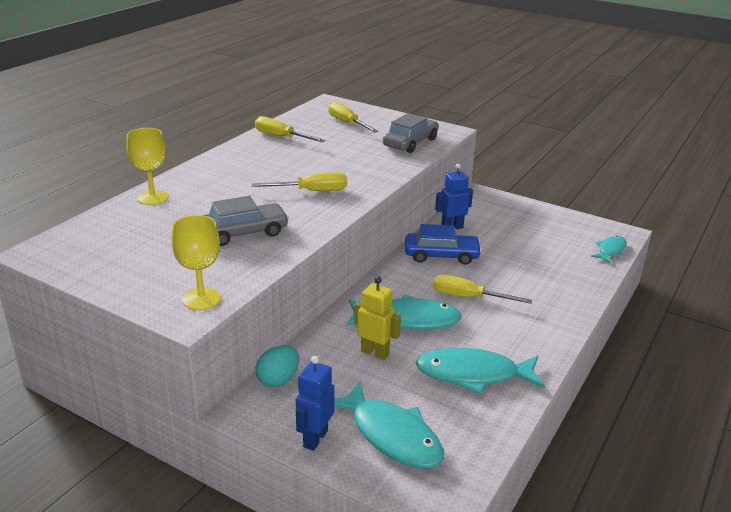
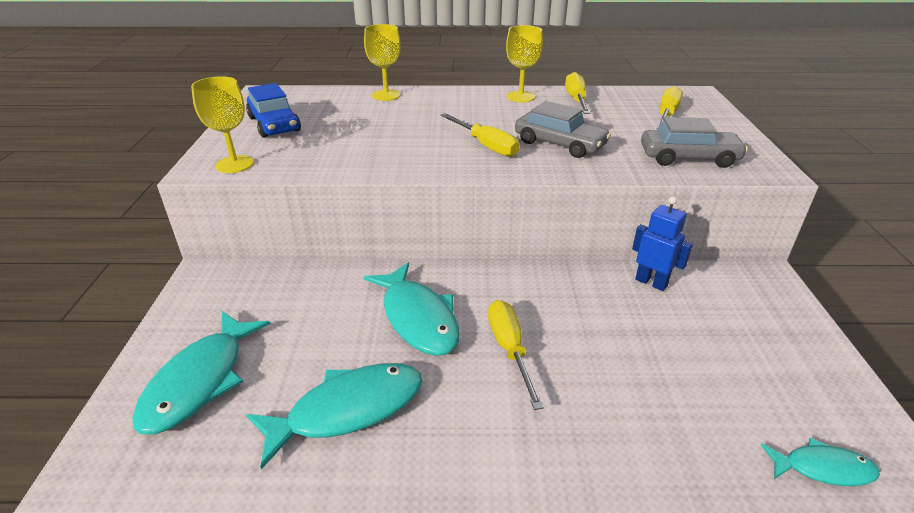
camera: 60 degrees right, 5 degrees up
grey car [204,196,289,246] -> grey car moved to [515,101,611,158]
turquoise egg [256,345,299,387] -> none
blue robot [296,356,335,451] -> none
yellow robot [354,277,401,360] -> none
blue car [405,224,482,265] -> blue car moved to [246,83,301,138]
turquoise fish [416,348,545,394] -> turquoise fish turned 90 degrees clockwise [246,363,422,469]
none -> yellow goblet [506,25,543,102]

